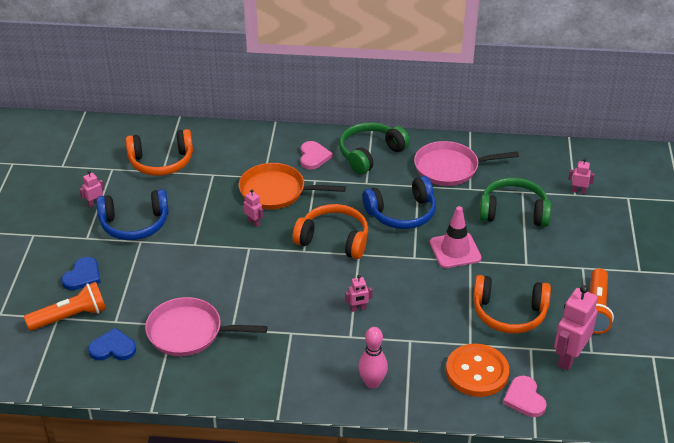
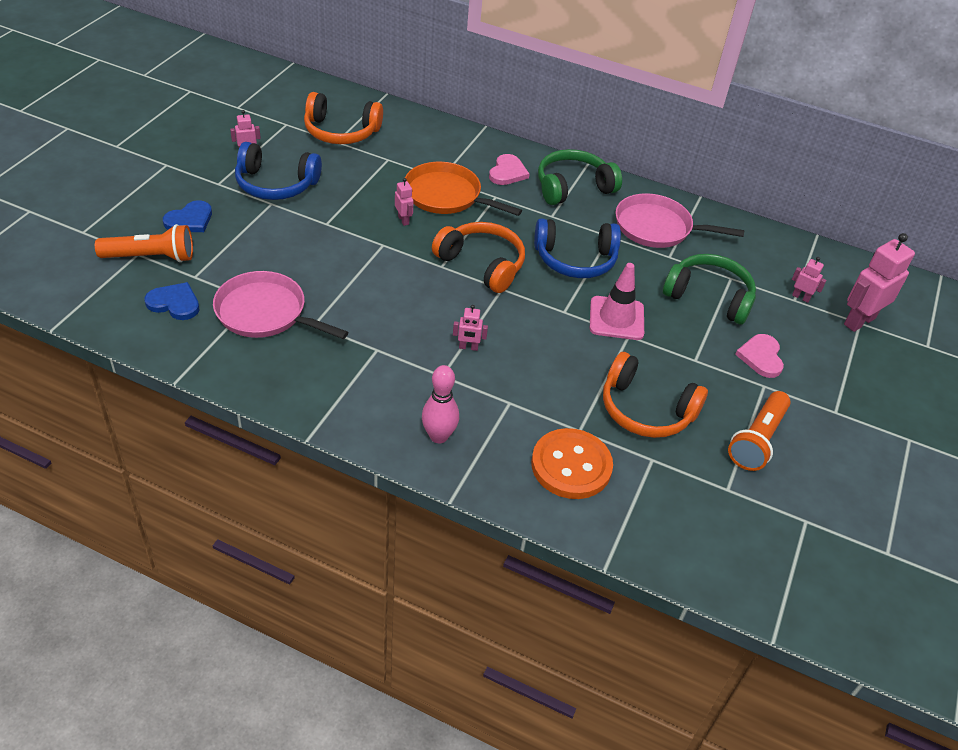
camera: 15 degrees right, 5 degrees up
pink heart [503,376,547,417] -> pink heart moved to [735,334,784,378]
pink robot [554,285,598,371] -> pink robot moved to [844,233,915,332]

